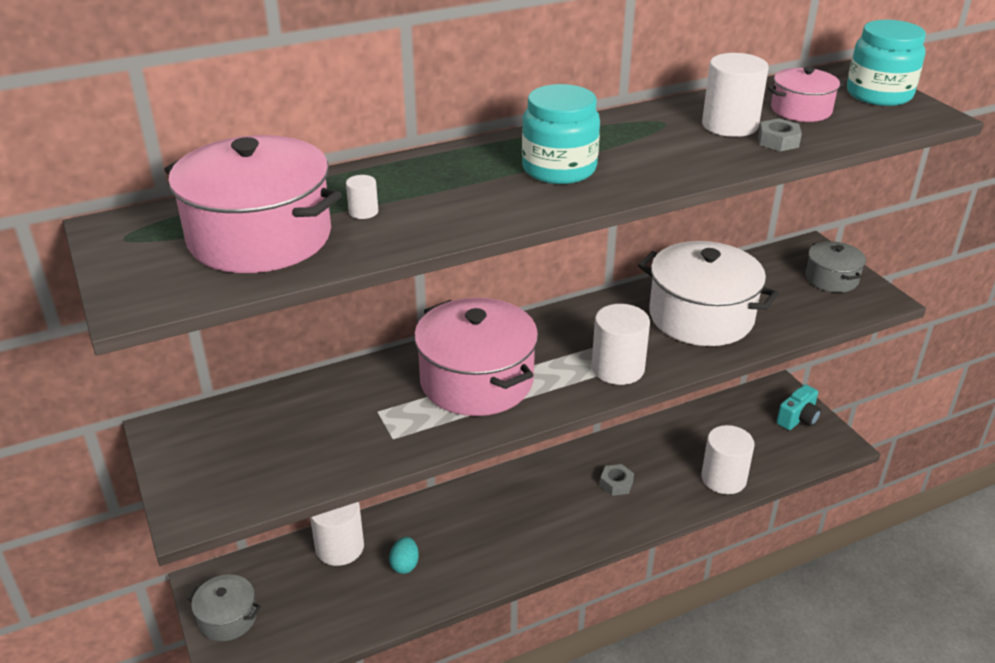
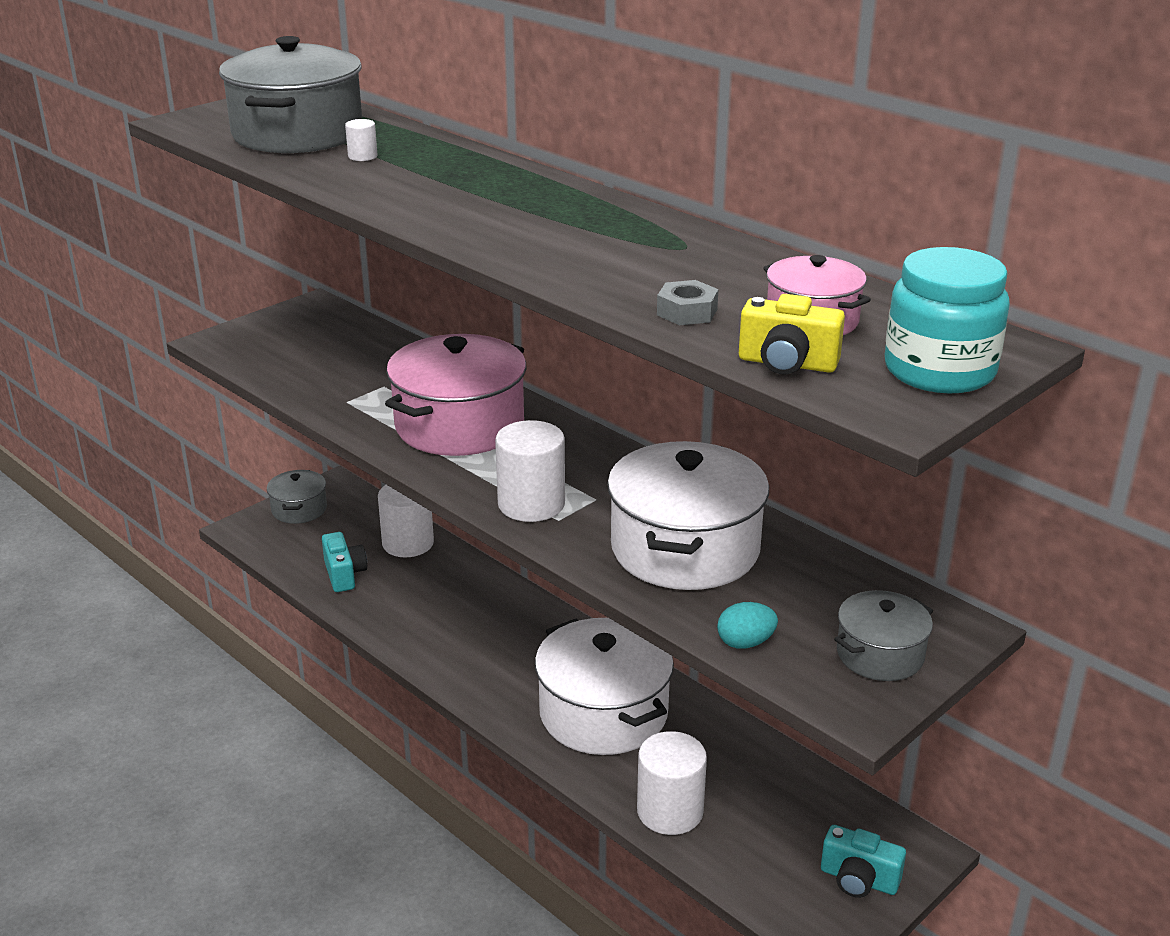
camera: 70 degrees right, 5 degrees down
pink pot [164,135,342,273] -> grey pot [219,36,362,153]
turquoise egg [389,537,419,574] -> turquoise egg moved to [717,602,778,649]
turquoise jar [522,84,600,184] -> none
grey nut [600,464,634,496] -> white pot [535,618,674,755]
white cylinder [702,53,769,137] -> none
none -> turquoise camera [322,532,367,592]
none -> yellow camera [739,294,845,374]

